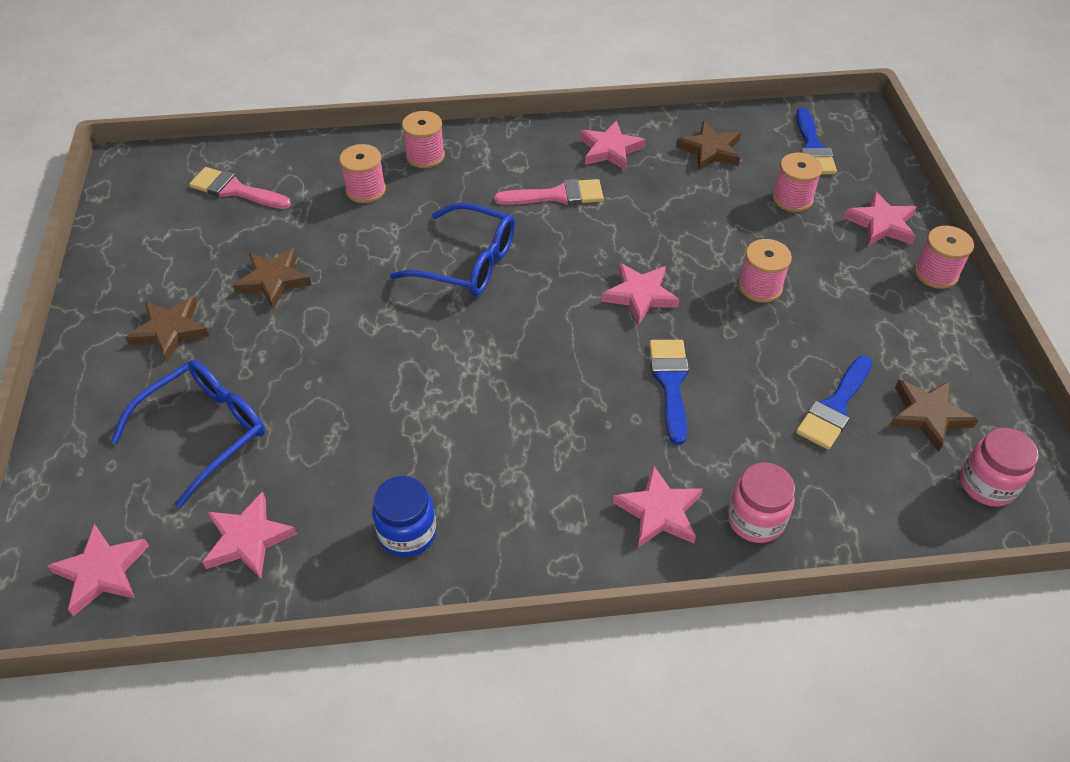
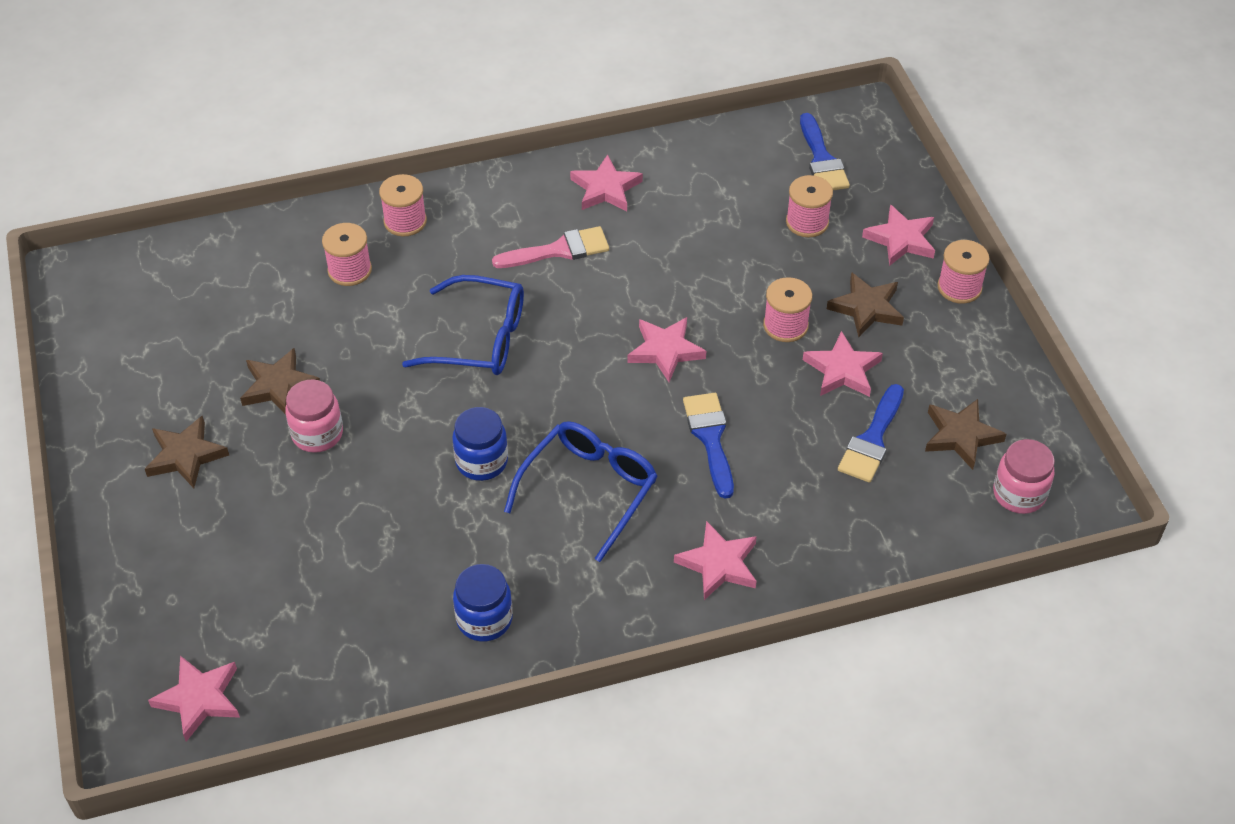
camera: 10 degrees left, 0 degrees up
blue glasses [110,360,265,508] -> blue glasses moved to [504,421,657,562]
pink brush [189,167,291,209] -> none
pink star [202,491,297,579] -> pink star moved to [803,331,883,397]
brown star [676,121,741,171] -> brown star moved to [827,272,904,337]
pink jar [728,462,795,543] -> pink jar moved to [285,379,343,453]
none -> blue jar [452,407,508,481]

